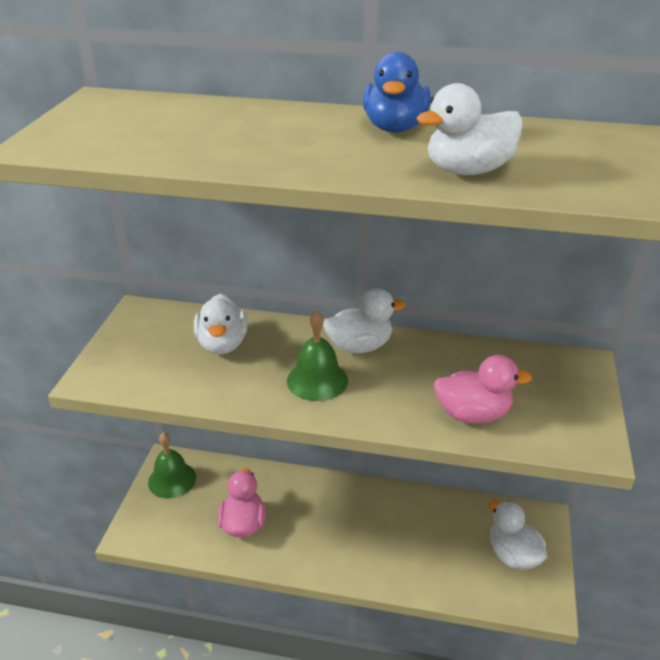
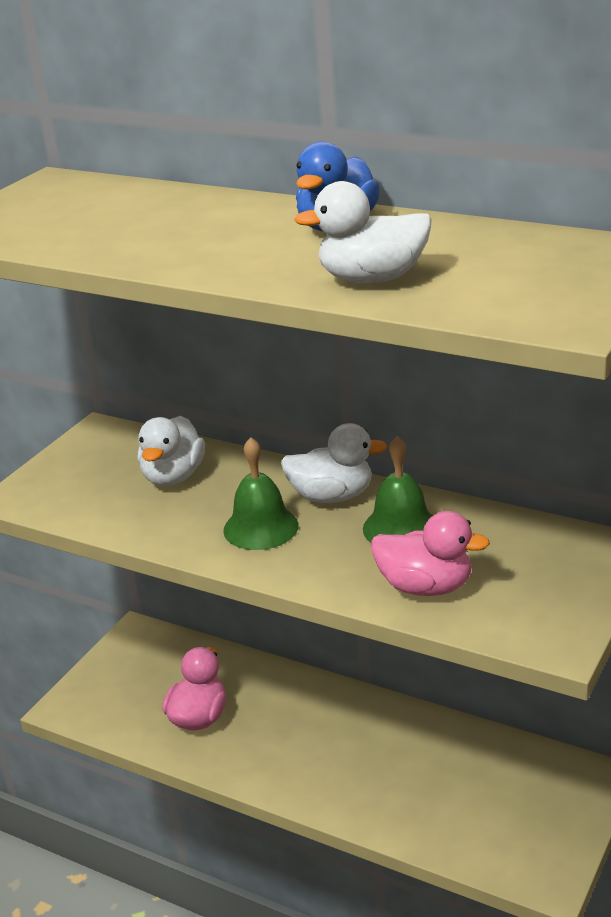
camera: 20 degrees right, 5 degrees down
green bell [148,432,196,498] -> green bell moved to [363,436,433,543]
white duck [489,500,547,570] -> none

